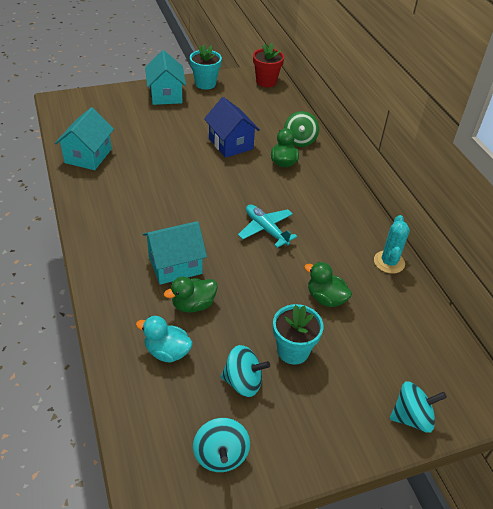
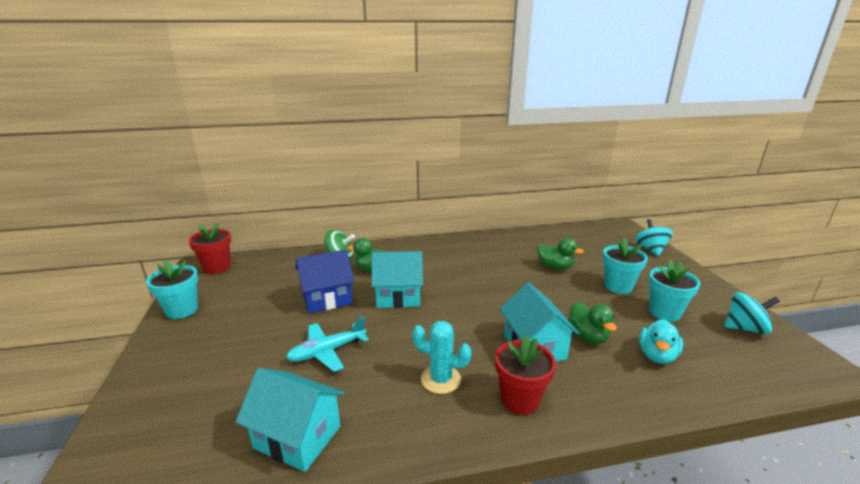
camera: 80 degrees left, 20 degrees down
turquoise house [145,50,186,105] -> turquoise house moved to [371,251,423,308]
turquoise spinning top [220,345,270,397] -> turquoise flower pot [649,260,701,322]
turquoise plane [238,205,297,248] -> turquoise plane moved to [286,316,369,372]
green duck [304,262,352,307] -> green duck turned 105 degrees counterclockwise [537,238,584,270]
turquoise cactus [374,215,410,274] -> turquoise cactus moved to [412,321,472,394]
none -> red flower pot [495,335,556,415]

